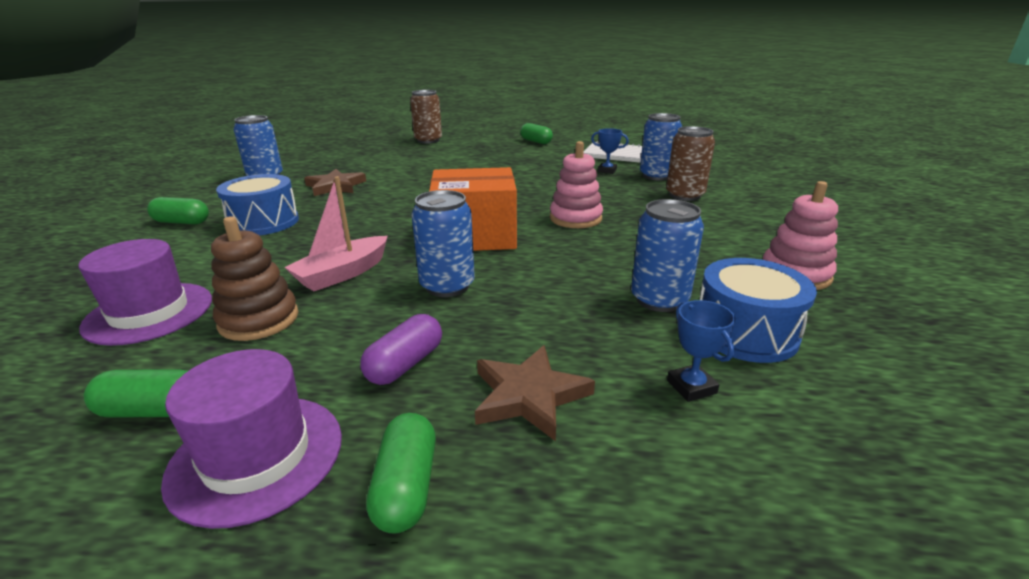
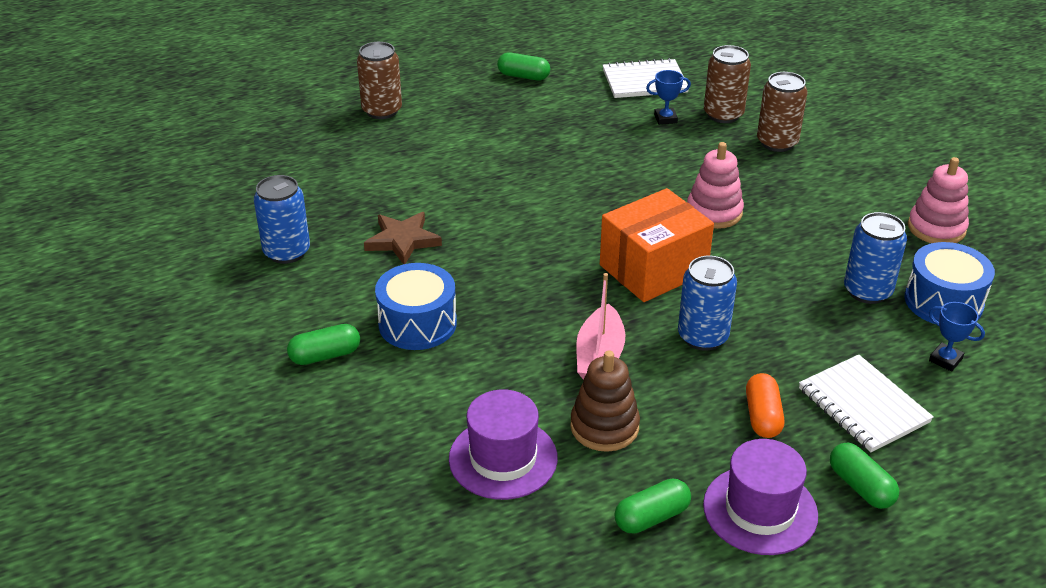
camera: 30 degrees left, 10 degrees up
purple capsule [360,314,442,385] -> orange capsule [746,373,784,438]
brown star [475,345,595,441] -> white notebook [799,354,934,452]
blue can [640,113,682,181] -> brown can [704,45,751,123]

